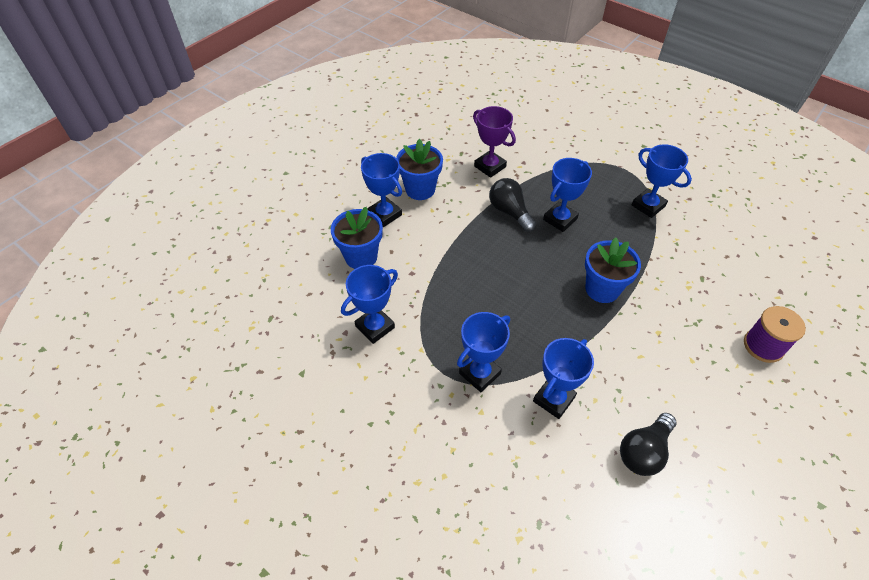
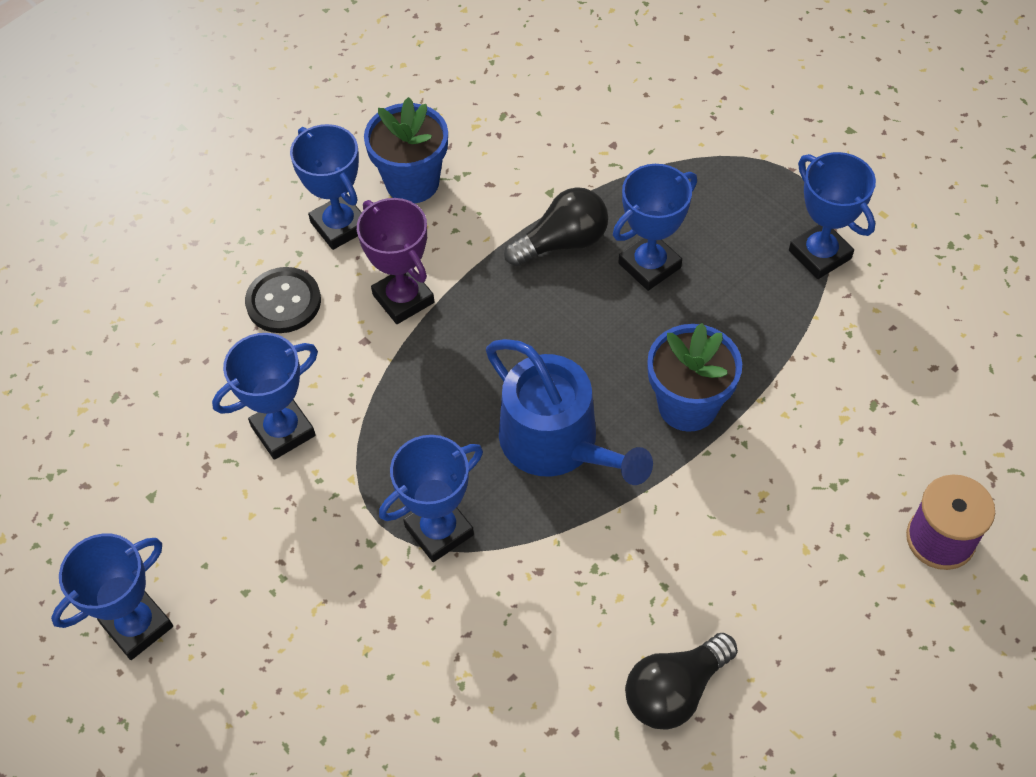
camera: 10 degrees right, 5 degrees up
blue flower pot [331,207,383,269] -> black button [245,267,321,333]
purple trophy [473,106,516,178] -> purple trophy moved to [357,198,434,324]
black light bulb [489,178,536,232] -> black light bulb turned 90 degrees clockwise [504,187,608,266]
blue trophy [533,338,594,419] -> blue trophy moved to [51,533,173,660]
none -> blue watering can [486,339,653,485]

